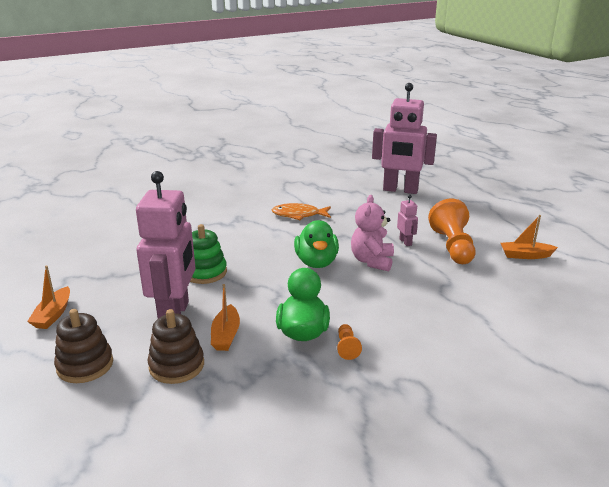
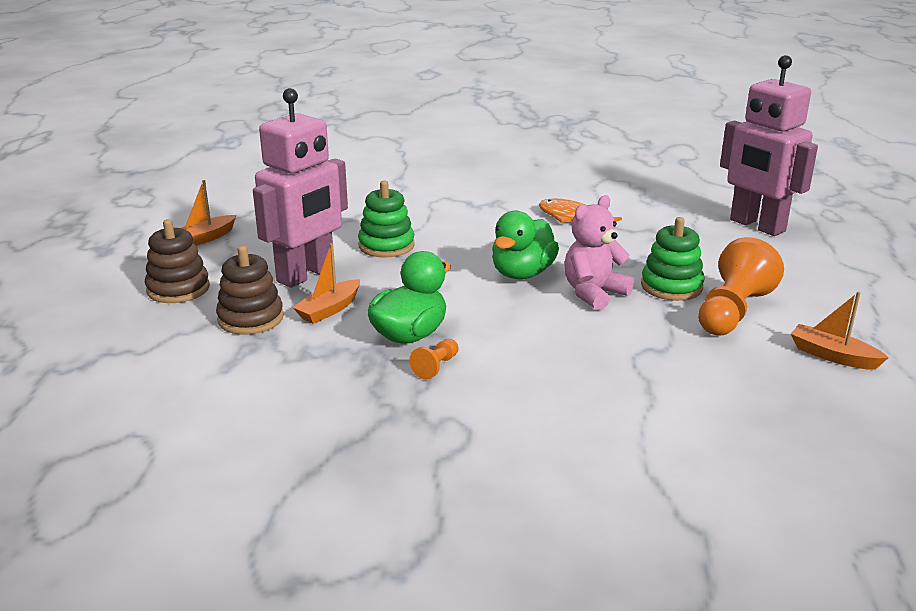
camera: 35 degrees right, 0 degrees up
pink robot [397,195,418,246] -> green stacking toy [641,217,704,301]

